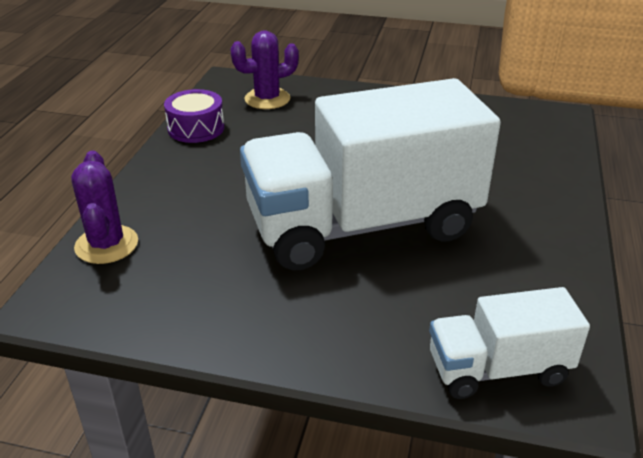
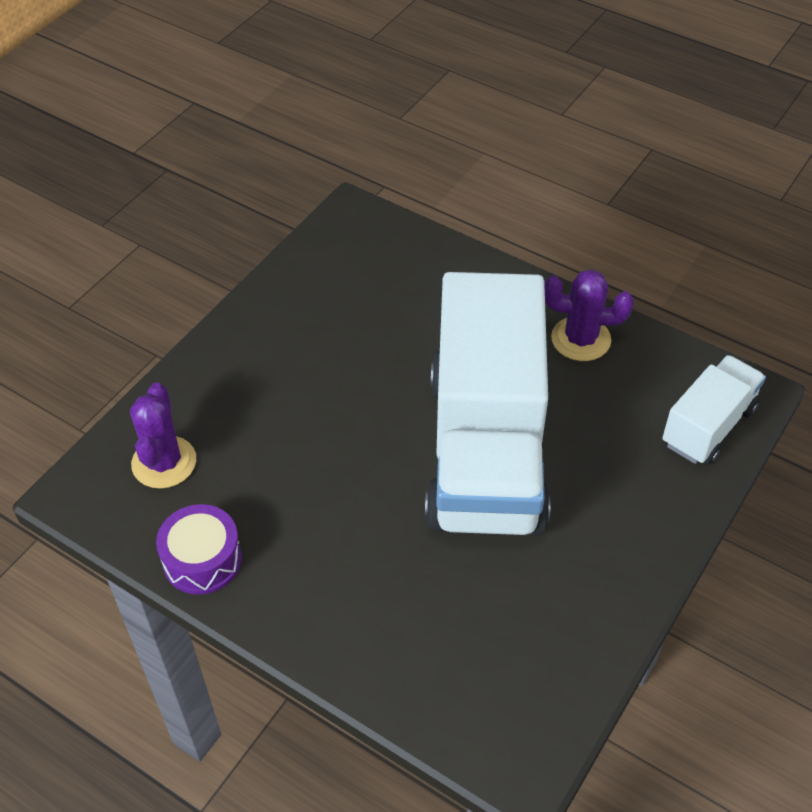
camera: 70 degrees left, 15 degrees up
purple cactus [71,150,138,264] -> purple cactus moved to [544,269,634,361]
white truck [429,287,590,399] -> white truck turned 150 degrees counterclockwise [662,355,766,465]

